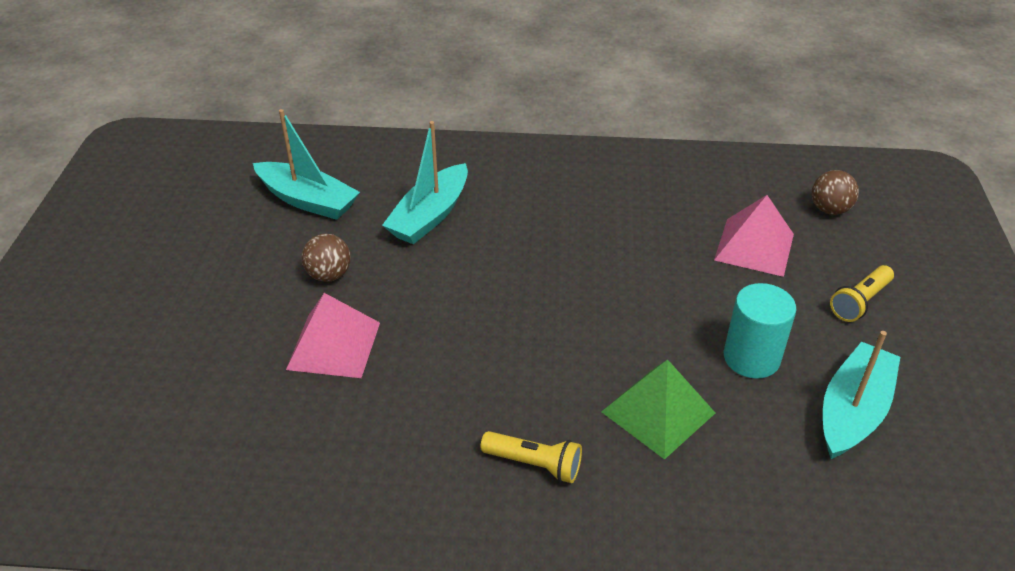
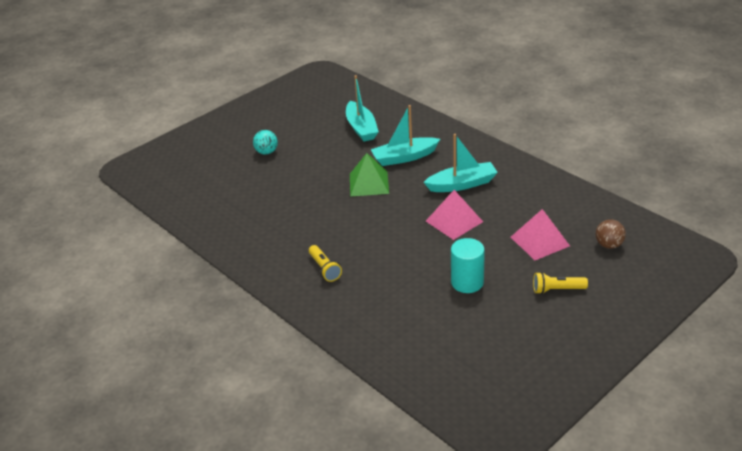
camera: 45 degrees right, 5 degrees down
pink pyramid [286,293,380,378] -> pink pyramid moved to [426,190,483,240]
brown ball [302,234,351,282] -> none
green pyramid [601,359,715,460] -> green pyramid moved to [350,153,389,197]
turquoise boat [823,331,900,459] -> turquoise boat moved to [424,134,498,192]
none -> turquoise ball [253,130,278,155]

